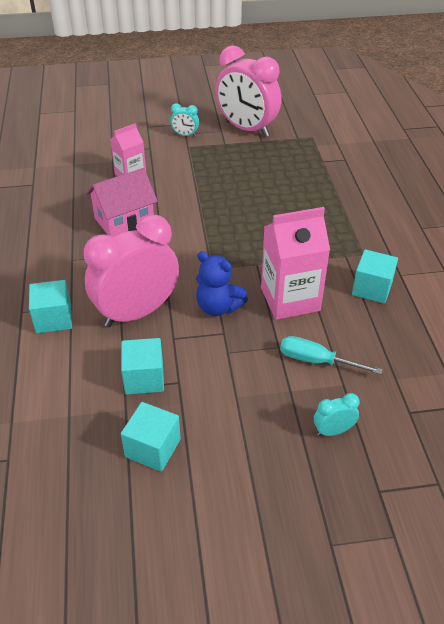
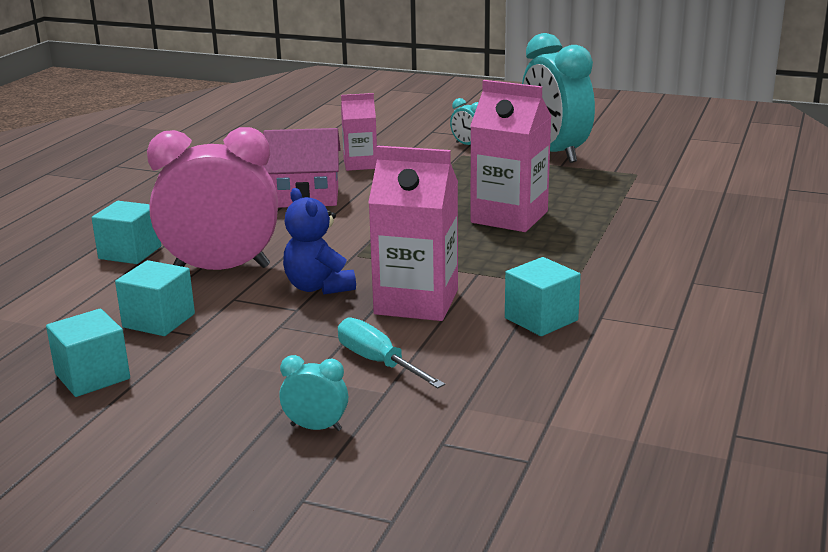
camera: 30 degrees right, 20 degrees down
pink clock [216,46,281,137] -> turquoise clock [522,33,595,163]
none -> pink carton [470,80,552,232]

